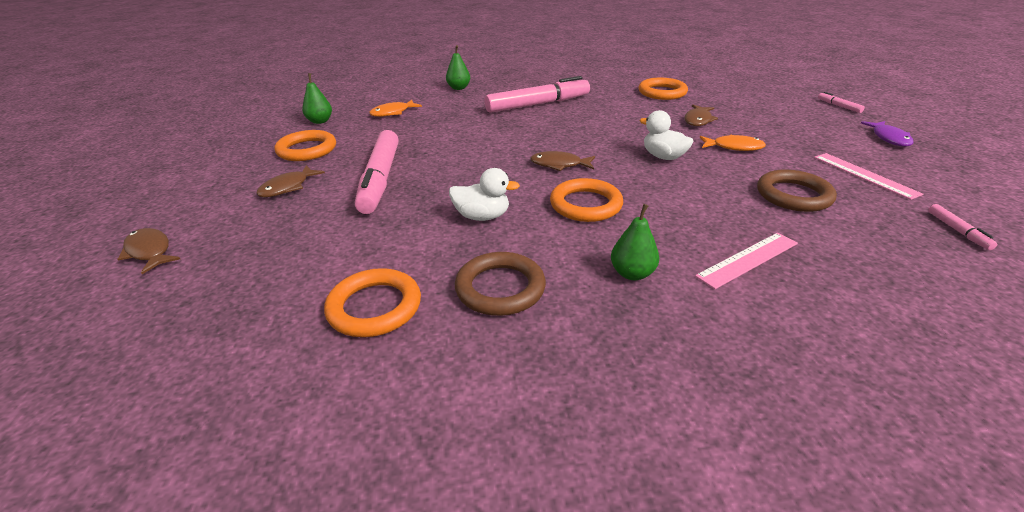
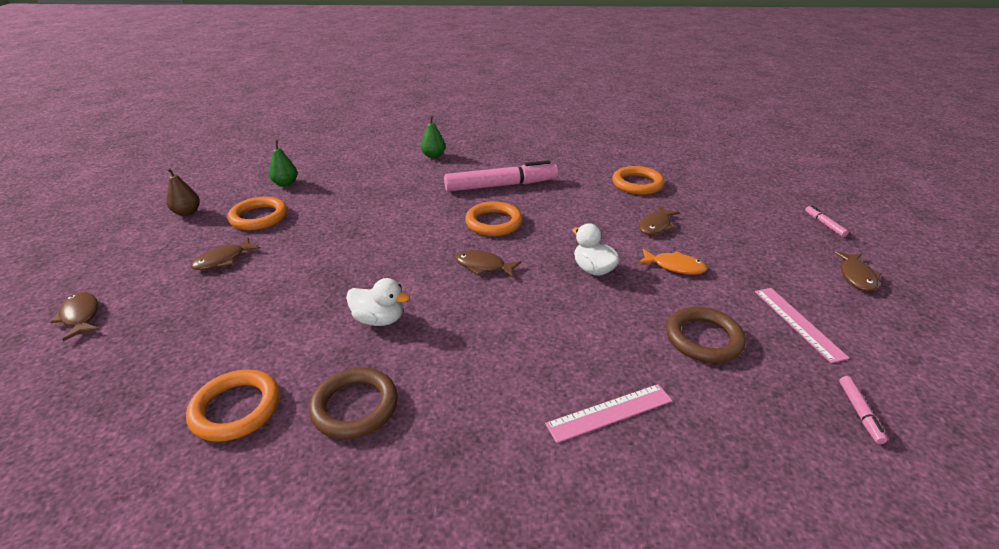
camera: 10 degrees right, 0 degrees up
pink marker [355,130,399,214] -> none
orange fish [369,100,422,117] -> none
orange ring [550,178,623,222] -> orange ring moved to [465,201,523,236]
green pear [611,204,659,280] -> none
purple fish [861,121,913,146] -> brown fish [833,251,881,291]
none -> brown pear [166,168,200,216]

